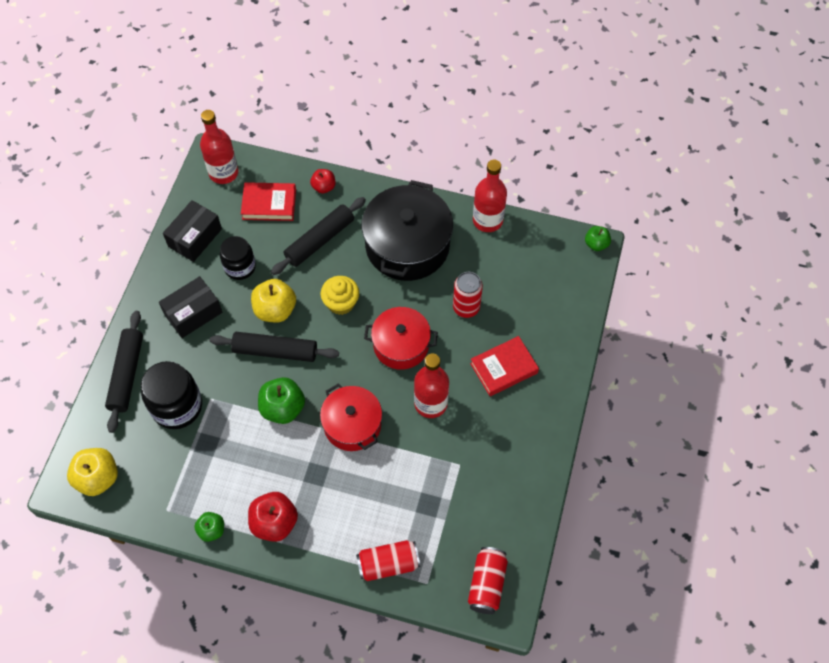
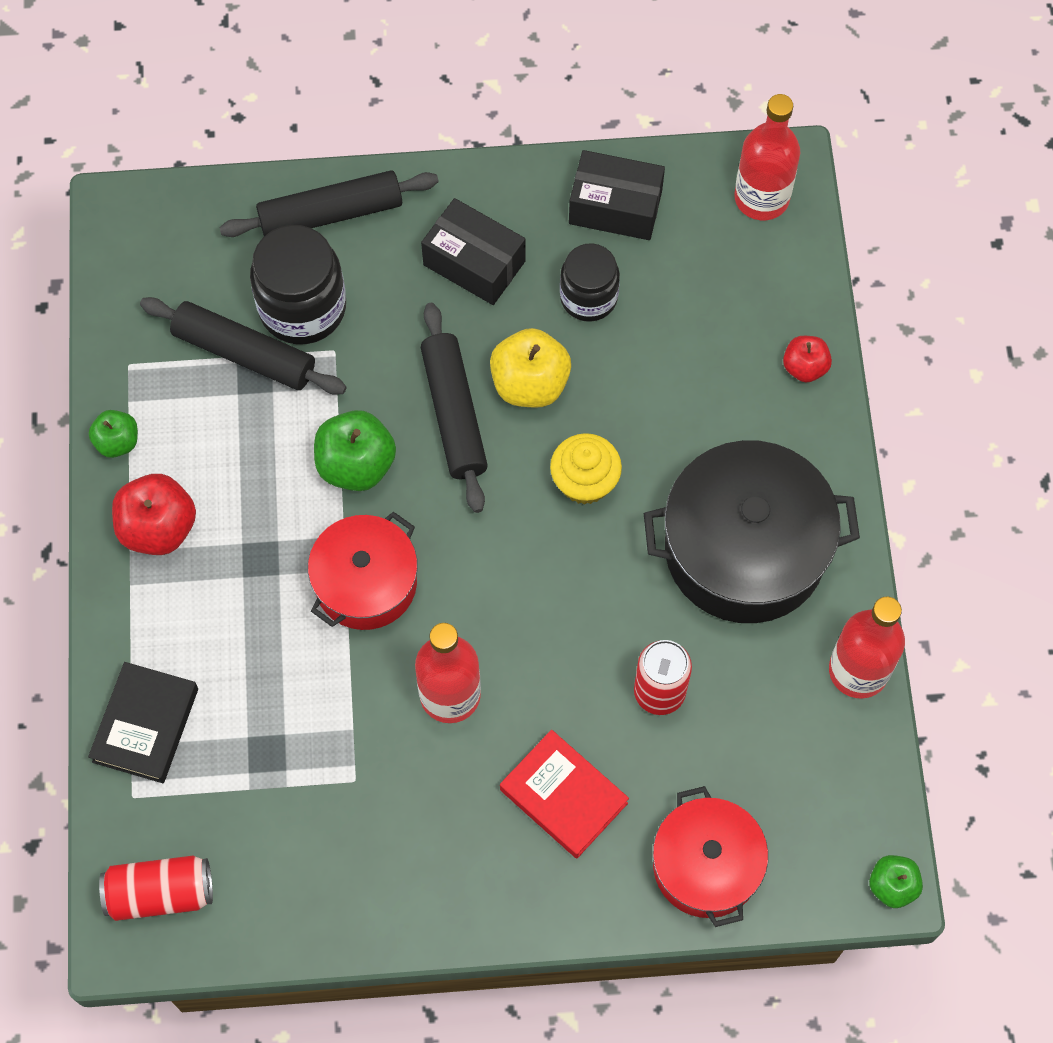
camera: 70 degrees right, 5 degrees up
yellow apple [67,448,118,496] -> none
red book [241,182,296,221] -> none
black rolling pin [271,197,366,275] -> black rolling pin moved to [140,297,347,395]
red can [356,540,420,581] -> black book [88,662,198,783]
red pot [364,307,438,370] -> red pot moved to [653,786,768,927]

